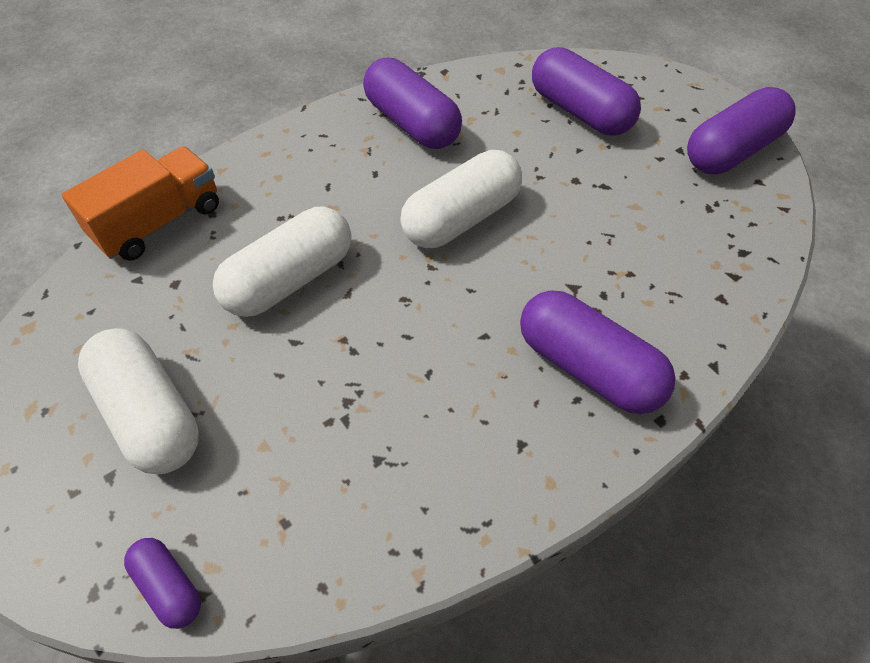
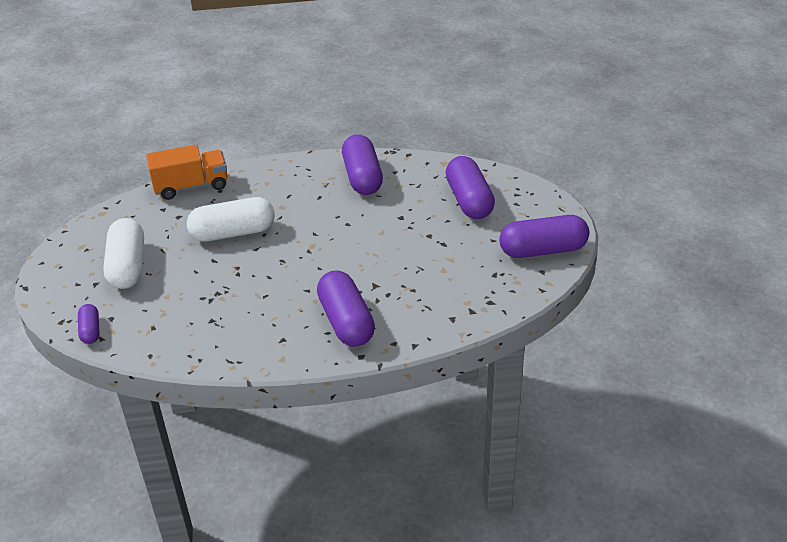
camera: 30 degrees right, 15 degrees down
white capsule [400,150,522,248] -> none

